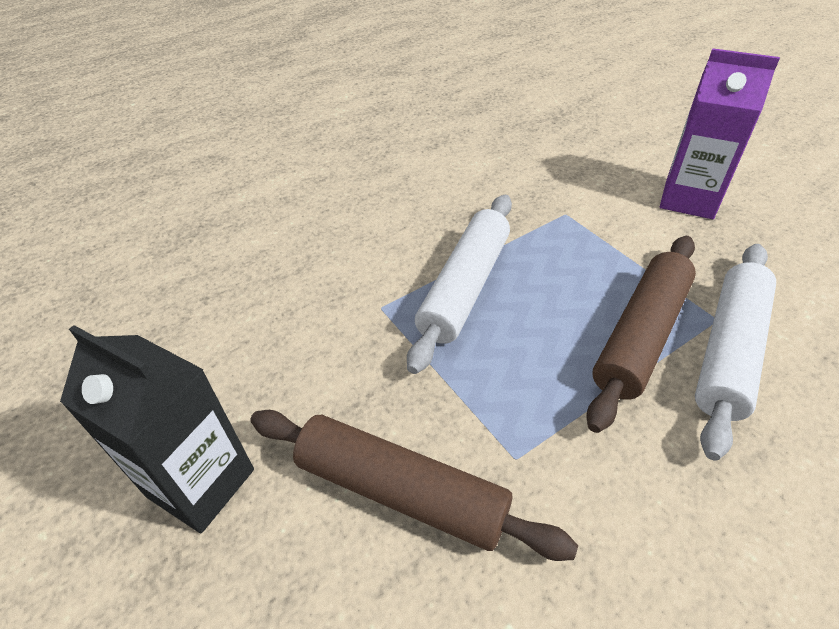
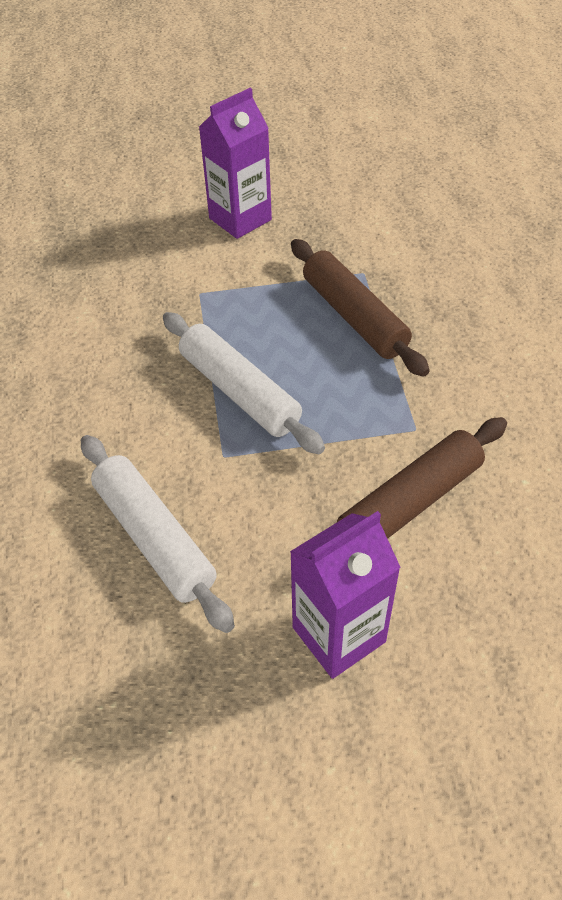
camera: 65 degrees left, 5 degrees up
black carton [60,325,254,533] -> purple carton [290,511,401,679]
white rolling pin [695,244,776,460] -> white rolling pin moved to [81,435,235,633]

